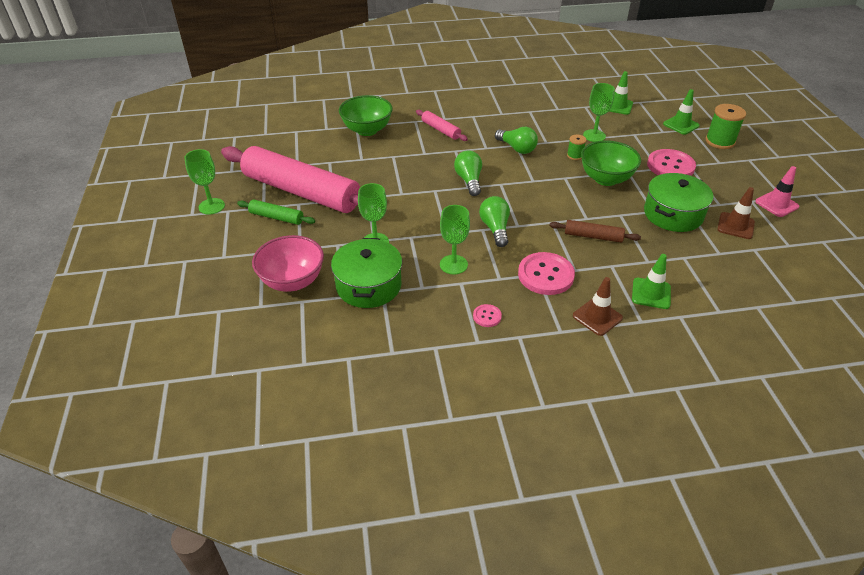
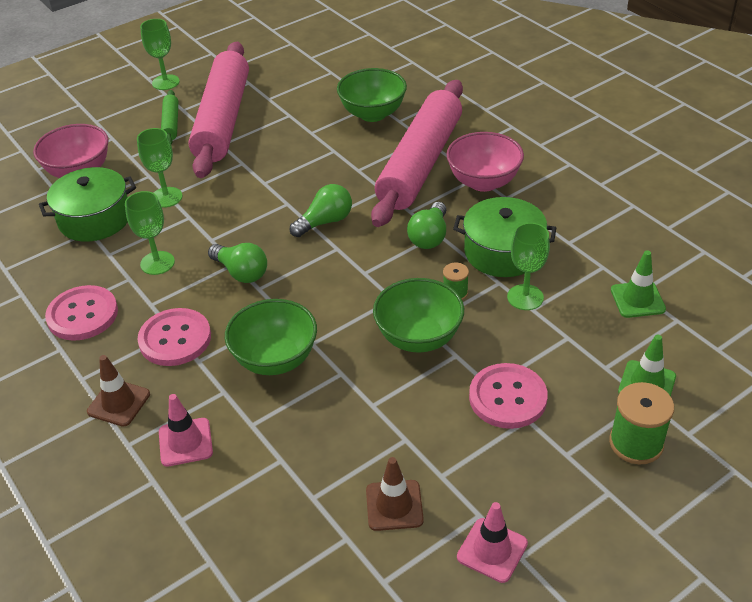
camera: 65 degrees right, 0 degrees up
pink rolling pin [416,110,468,141] -> pink rolling pin [371,80,463,227], size x2.39
pink button [473,304,502,327] -> pink button [45,285,118,341], size x2.09
green light bulb [479,196,510,247] -> green light bulb turned 75 degrees clockwise [208,243,267,283]
brown rolling pin [549,220,641,243] -> green bowl [225,299,317,375]
green traffic cone [632,254,671,309] -> pink traffic cone [159,394,213,467]
green pot [644,173,713,232] -> green pot moved to [453,197,556,277]
none -> pink bowl [446,132,524,192]

